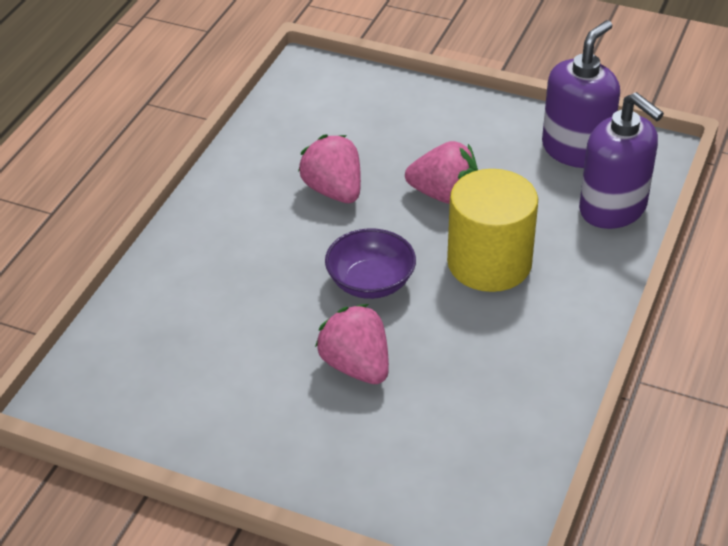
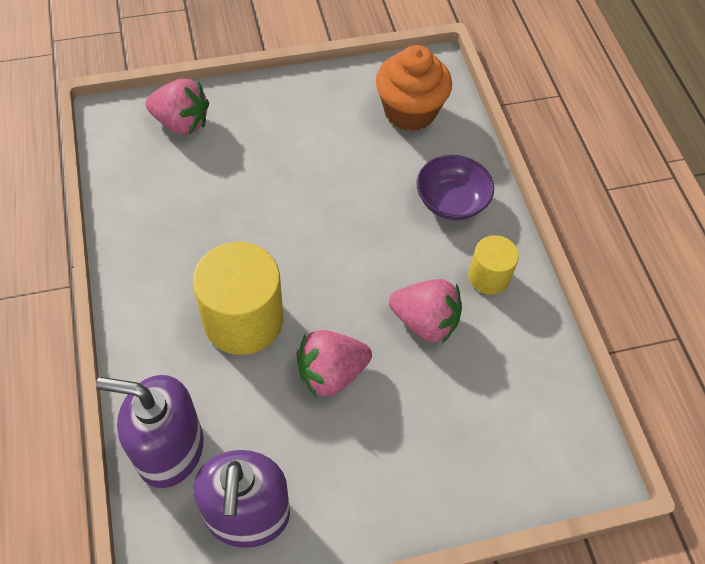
camera: 140 degrees right, 15 degrees up
pink strawberry [315,304,389,384] -> pink strawberry moved to [146,79,209,135]
purple bowl [325,228,416,299] -> purple bowl moved to [417,155,494,220]
none -> orange cupcake [376,45,452,131]
none -> yellow cylinder [468,235,519,295]

